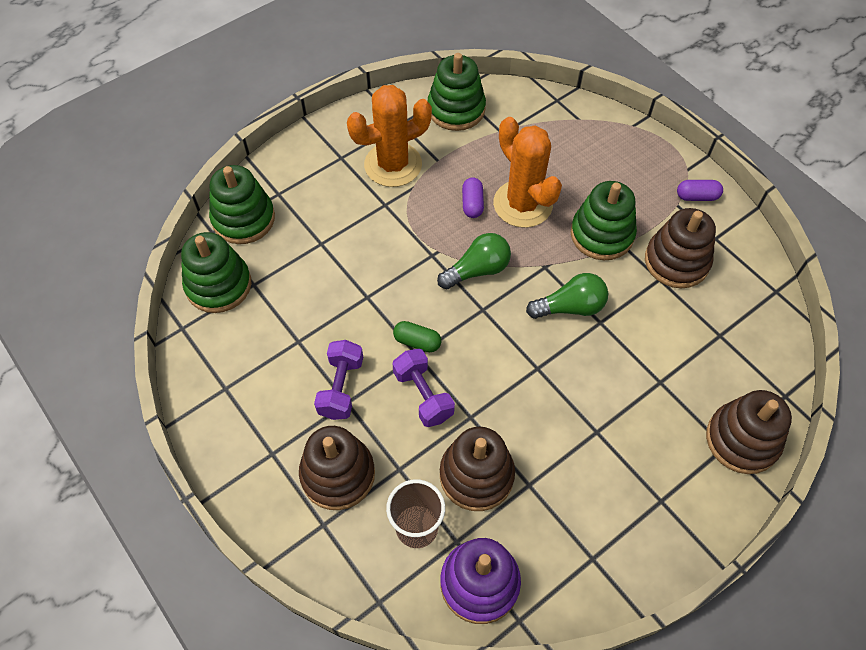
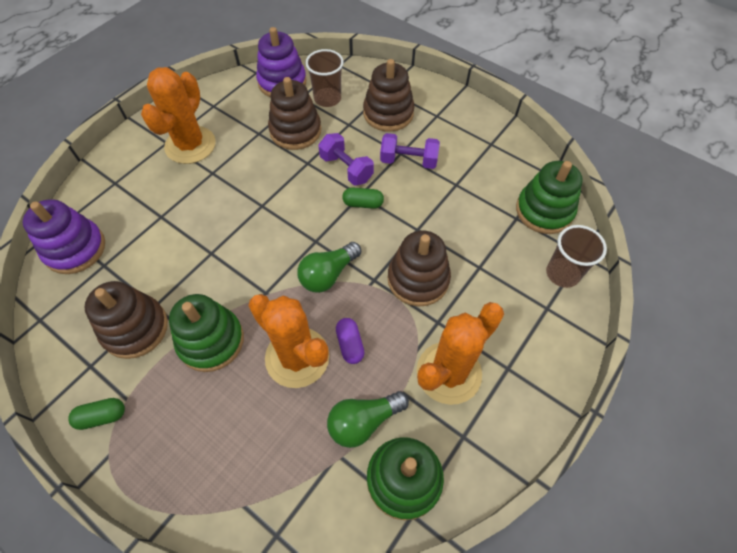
camera: 165 degrees right, 0 degrees up
green stacking toy [209,165,275,244] -> brown cup [546,225,607,288]
purple dumbbell [314,340,363,420] -> purple dumbbell turned 75 degrees counterclockwise [380,133,440,169]
green light bulb [526,273,608,319] -> green light bulb moved to [327,391,409,448]
purple capsule [677,180,723,201] -> green capsule [68,398,125,430]
brown stacking toy [706,390,792,474] -> brown stacking toy moved to [387,230,451,307]
none -> purple stacking toy [23,199,105,274]
none -> orange cactus [141,67,216,164]

